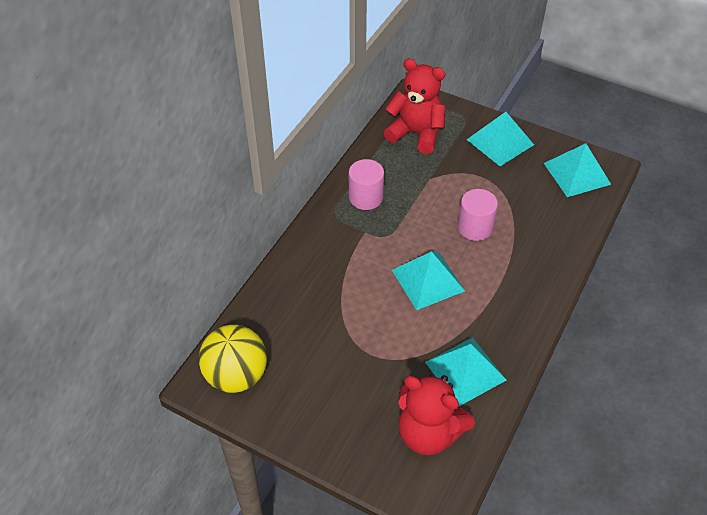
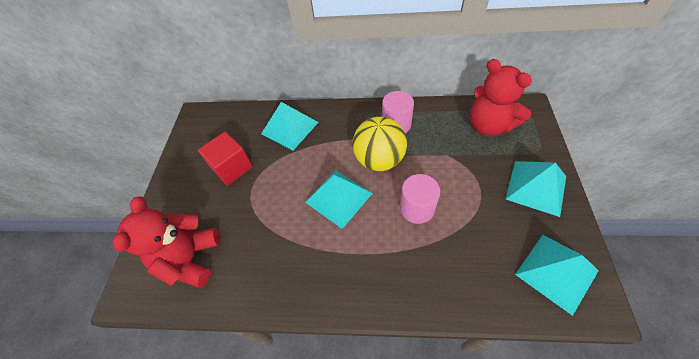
camera: 70 degrees right, 5 degrees up
yellow ball [199,325,267,393] -> yellow ball moved to [353,117,407,171]
red teddy bear [384,59,445,154] -> red teddy bear turned 135 degrees clockwise [470,59,532,136]
turquoise pyramid [425,337,506,407] -> turquoise pyramid moved to [261,102,319,150]
none -> red cube [198,132,253,186]

